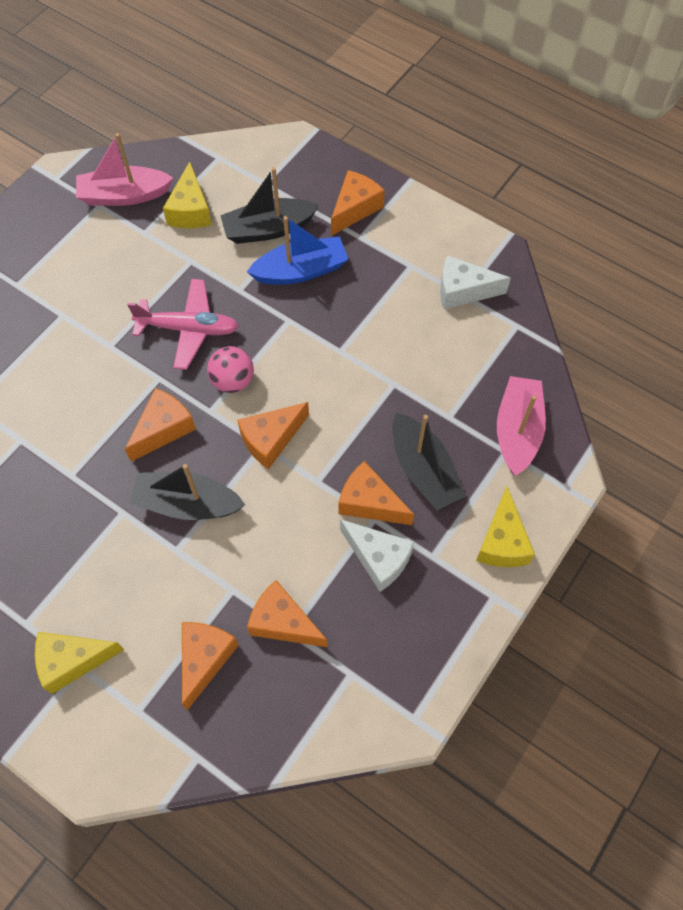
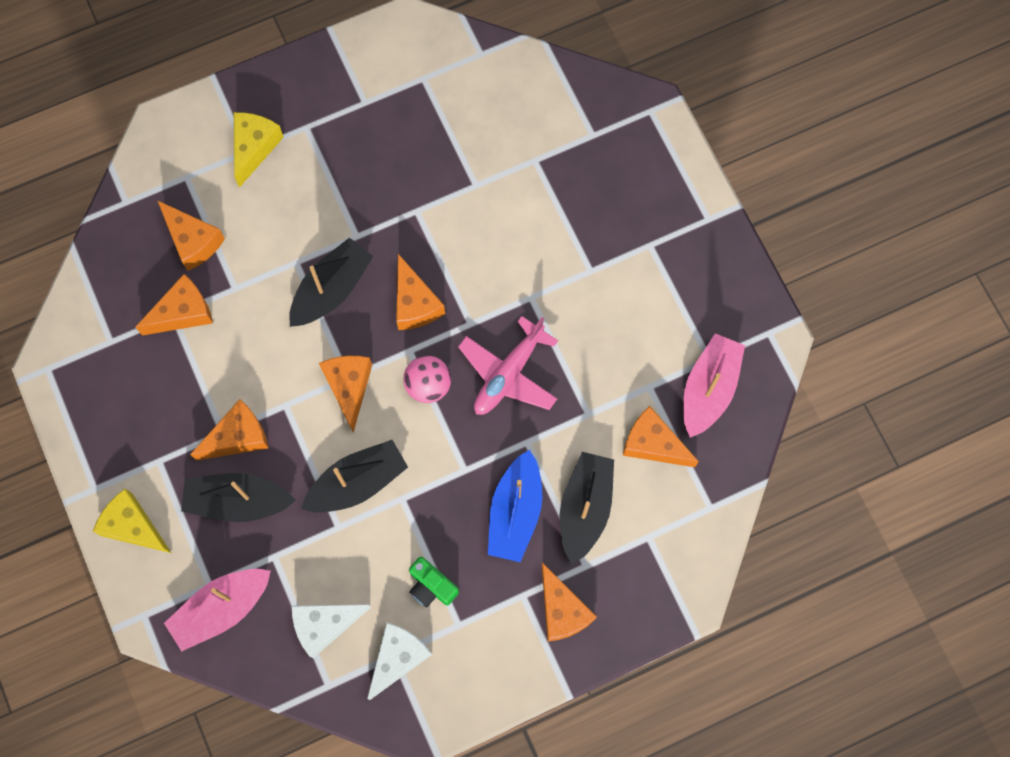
camera: 120 degrees right, 10 degrees up
yellow cheese [163,162,212,228] -> orange cheese [623,406,699,467]
white cheese [340,519,414,592] -> white cheese moved to [292,604,371,658]
pink boat [497,376,546,476] -> pink boat turned 105 degrees clockwise [164,569,271,651]
none -> black boat [301,440,408,513]
none -> green camera [409,557,459,607]

